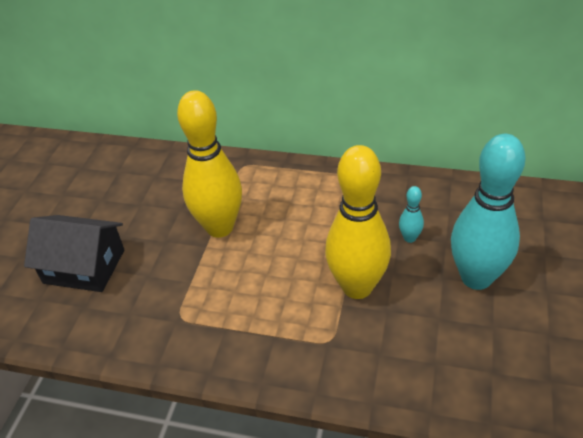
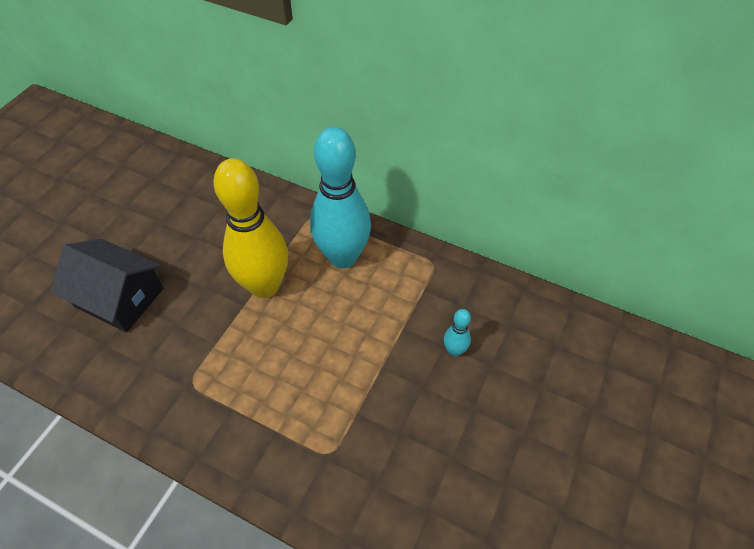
camera: 10 degrees right, 10 degrees up
yellow bowling pin [325,145,391,299] -> none
turquoise bowling pin [451,134,526,290] -> turquoise bowling pin moved to [310,127,371,268]

